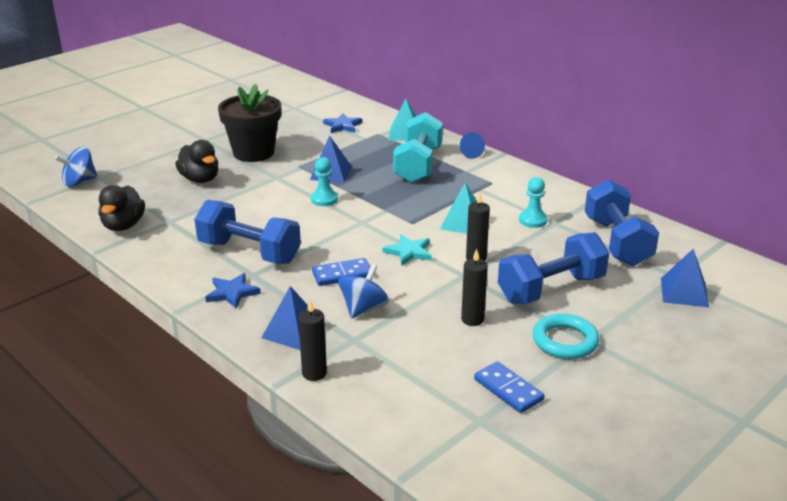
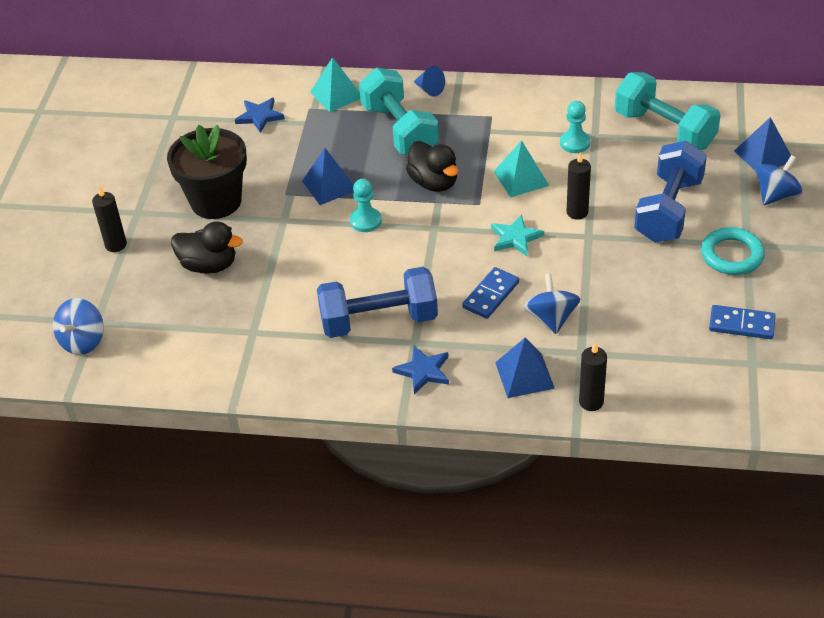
camera: 35 degrees left, 15 degrees up
black duck [99,185,145,231] -> black duck moved to [406,141,458,192]
black candle [461,249,488,326] -> black candle moved to [92,186,127,252]
blue dumbbell [585,179,659,266] -> turquoise dumbbell [615,72,721,150]
none -> blue spinning top [756,155,803,205]

